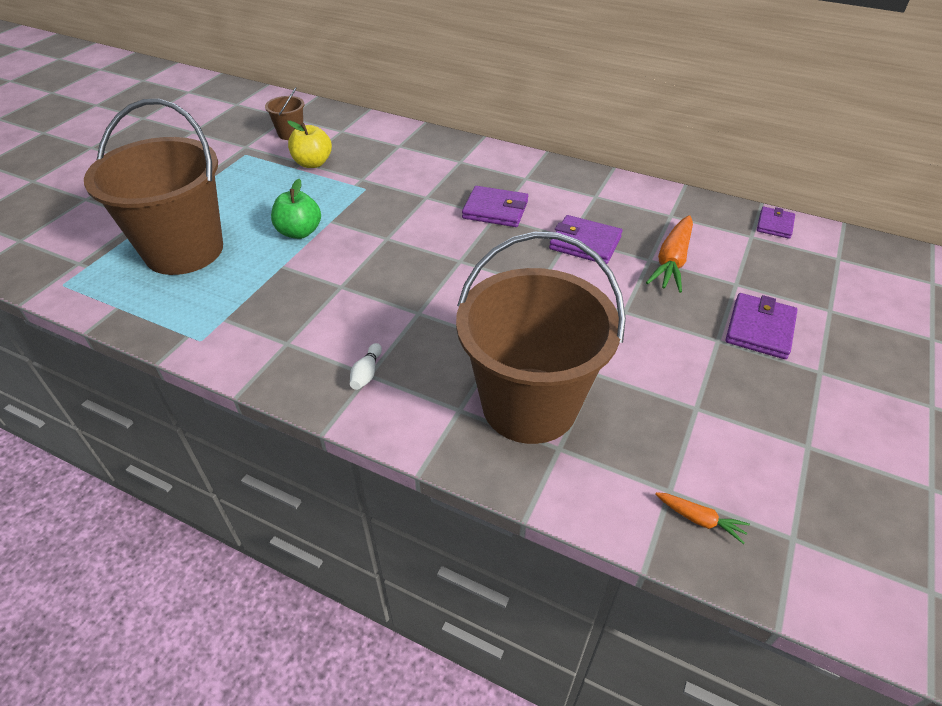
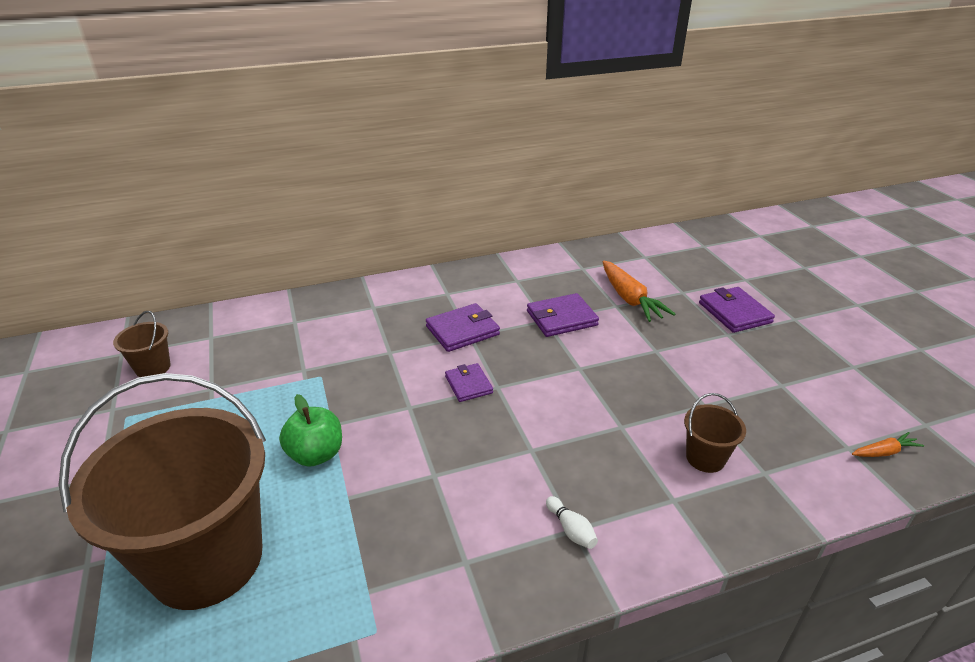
camera: 45 degrees left, 10 degrees down
yellow apple [287,121,332,168] -> none
brown bucket [456,232,626,444] -> brown bucket [684,393,746,473], size x0.41
purple wallet [757,207,795,239] -> purple wallet moved to [445,363,493,402]

